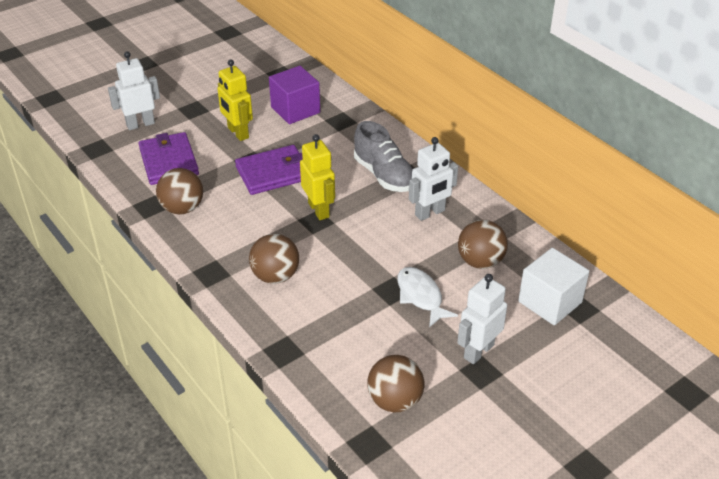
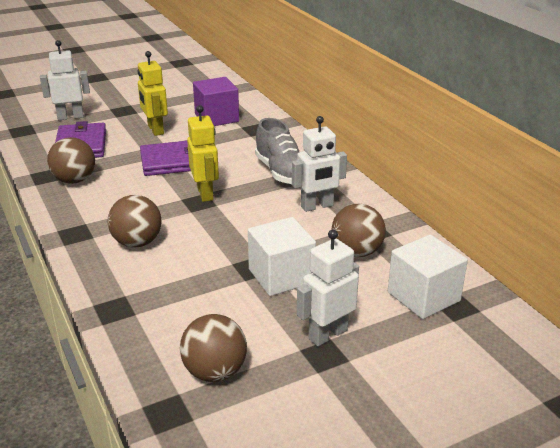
camera: 10 degrees right, 10 degrees down
white fish [397,267,458,327] -> white cube [248,217,316,296]

